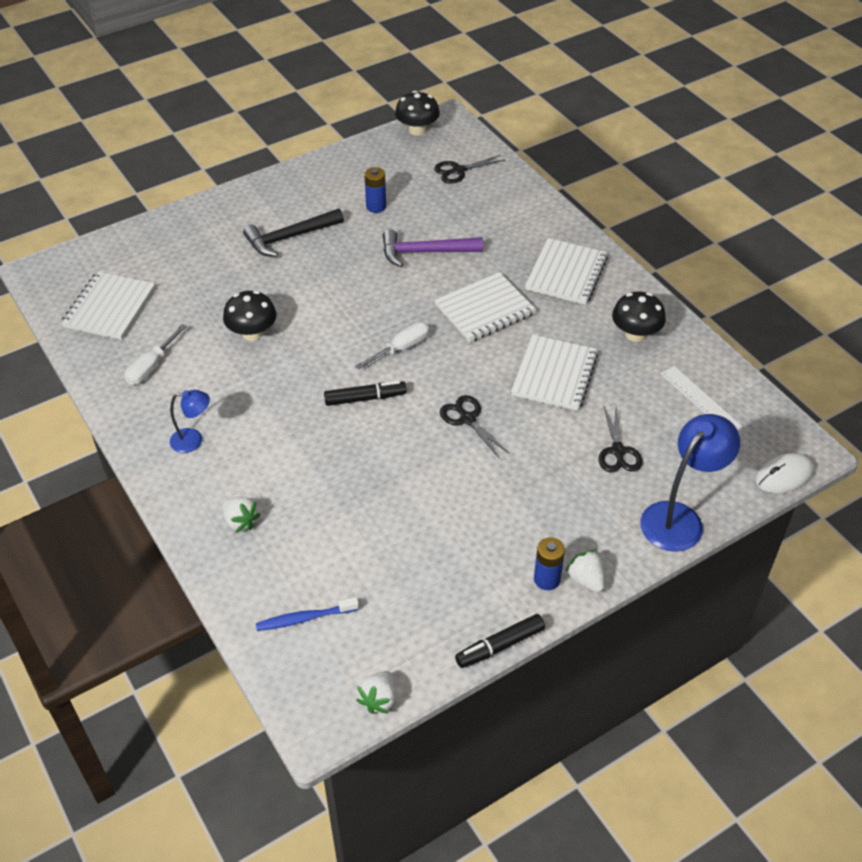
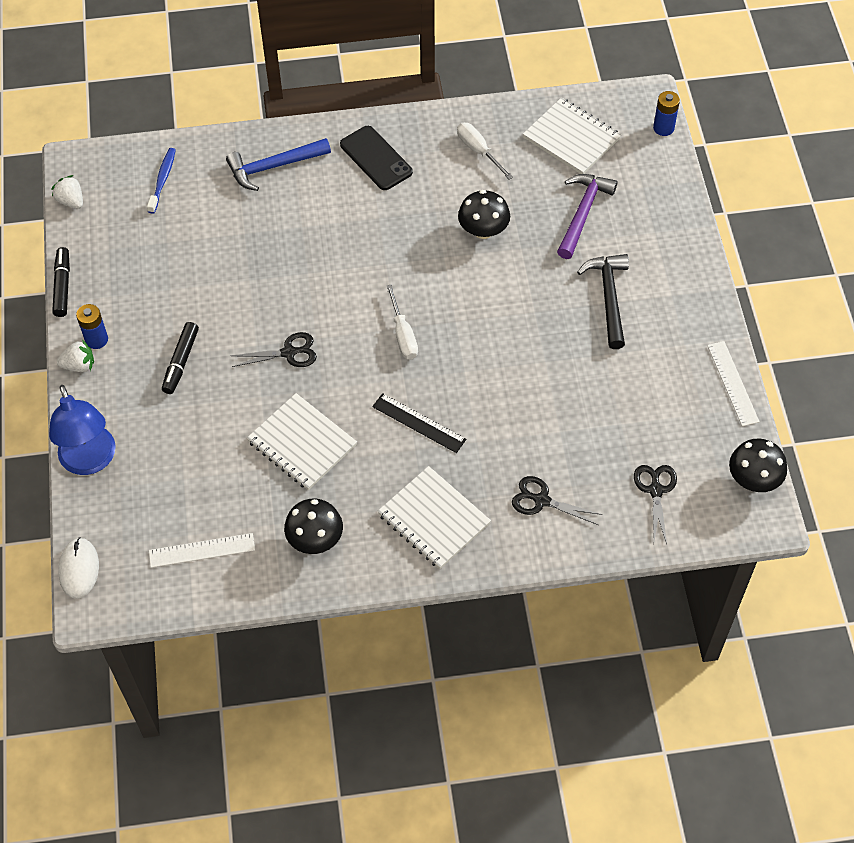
camera: 115 degrees right, 10 degrees up
blue lamp [170,390,210,453] -> black phone [340,126,413,190]
white strawberry [223,497,261,533] -> blue hammer [226,138,331,191]
black marker [324,381,407,406] -> black marker moved to [162,322,199,394]
blue battery [364,167,386,213] -> blue battery moved to [653,91,680,136]
purple hammer [382,229,483,267] -> purple hammer moved to [557,174,617,259]
white notebook [435,272,536,342] -> black ruler [372,393,466,453]
black scissors [599,405,643,472] -> black scissors moved to [512,476,603,525]
none -> white ruler [707,341,760,426]

